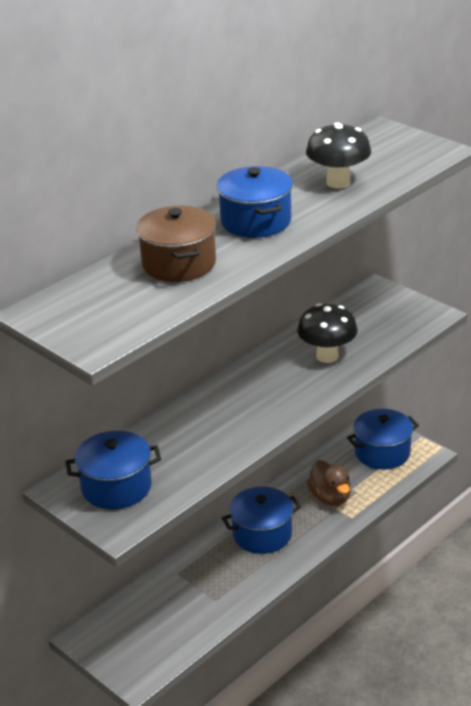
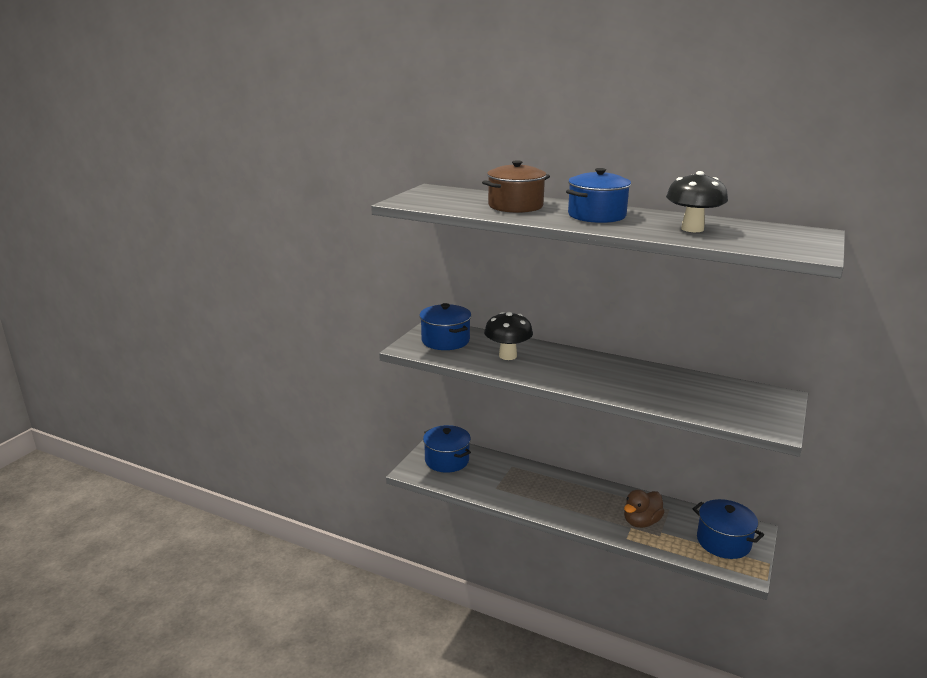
camera: 70 degrees right, 10 degrees down
blue pot [222,487,301,554] -> blue pot moved to [423,425,471,473]
black mushroom [297,303,358,363] -> black mushroom moved to [484,312,533,360]

